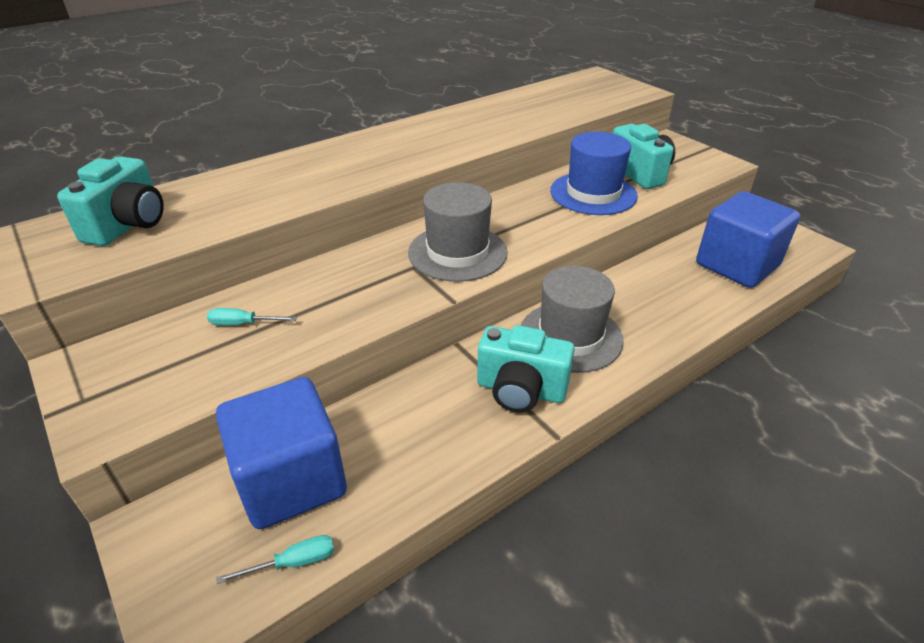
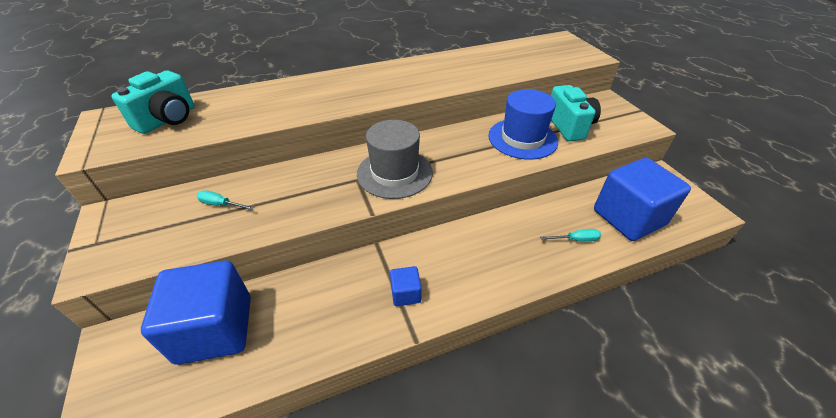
camera: 15 degrees right, 5 degrees up
turquoise screwdriver [216,535,334,584] -> turquoise screwdriver moved to [540,229,601,241]
turquoise camera [477,325,575,412] -> blue cube [390,266,421,306]
grey hat [521,266,624,373] -> none

